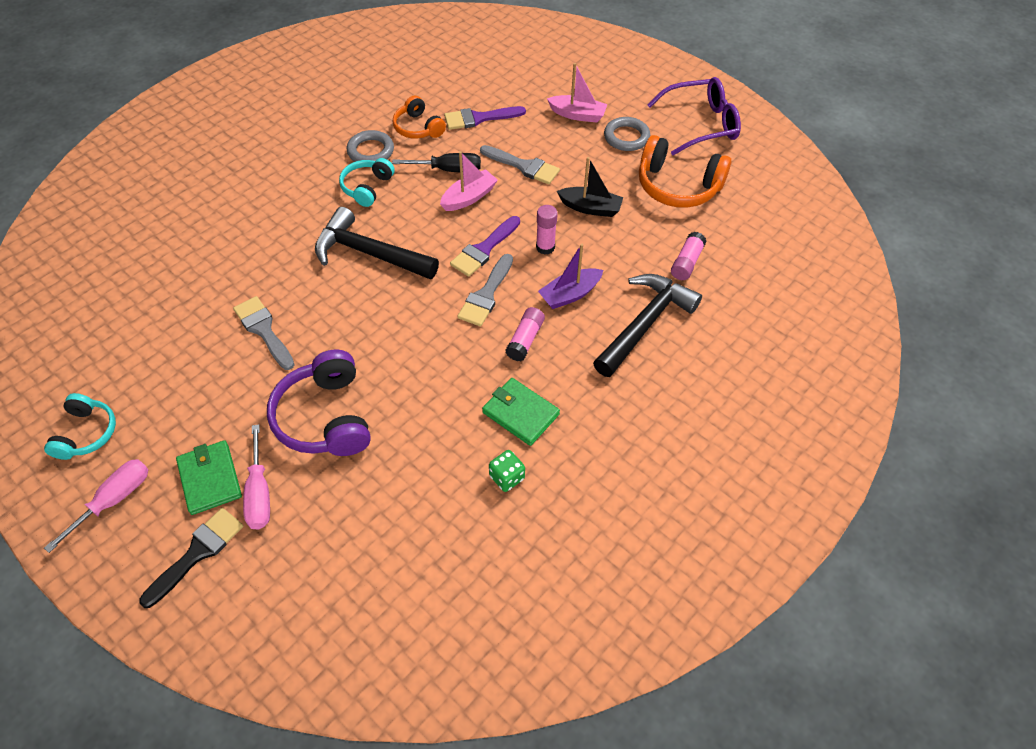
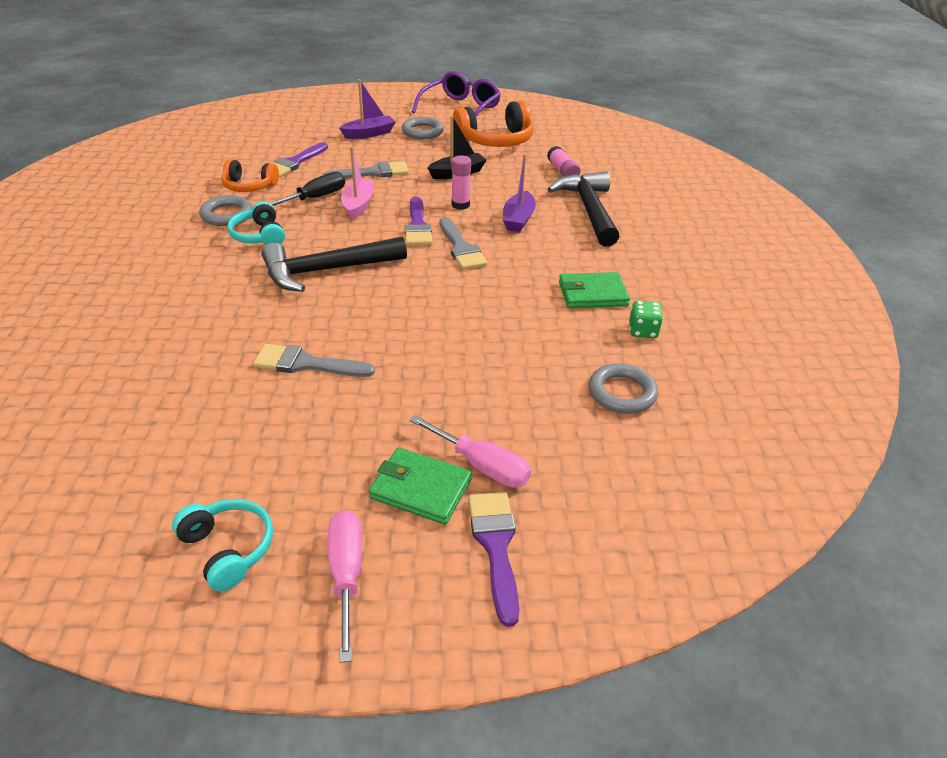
camera: 45 degrees left, 15 degrees down
black brush [139,508,243,608] -> purple brush [468,492,519,627]
purple headphones [267,350,371,456] -> none
pink glue stick [505,307,545,361] -> none
pink boat [547,63,608,123] -> purple boat [339,79,396,139]
none -> grey ring [589,363,658,414]

